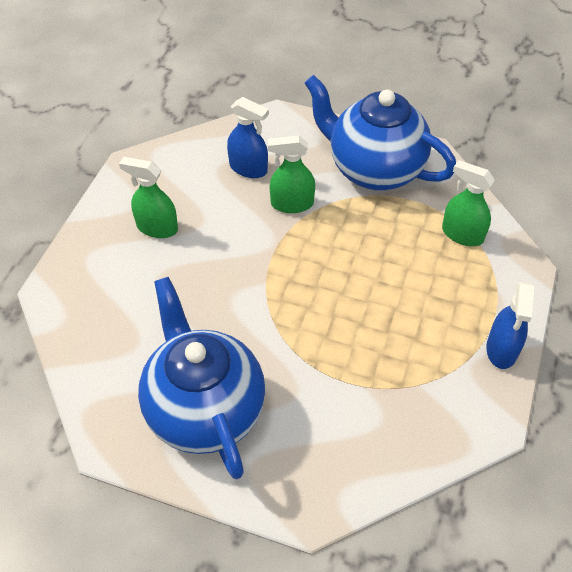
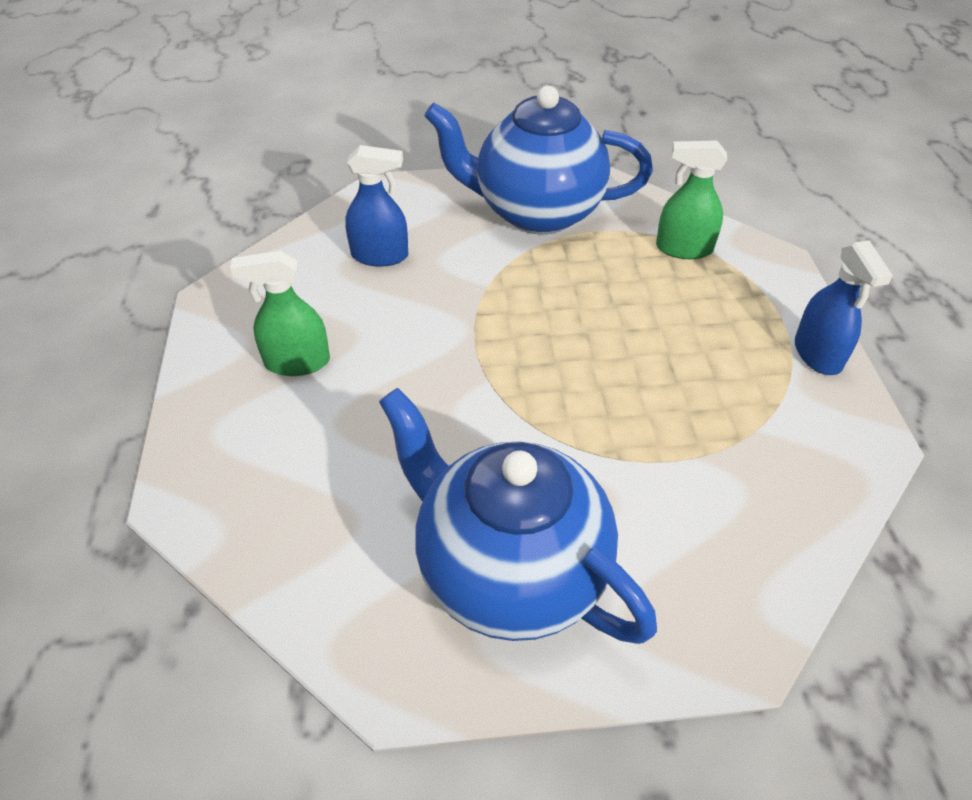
camera: 25 degrees left, 5 degrees down
green spray bottle [268,135,315,213] -> none

